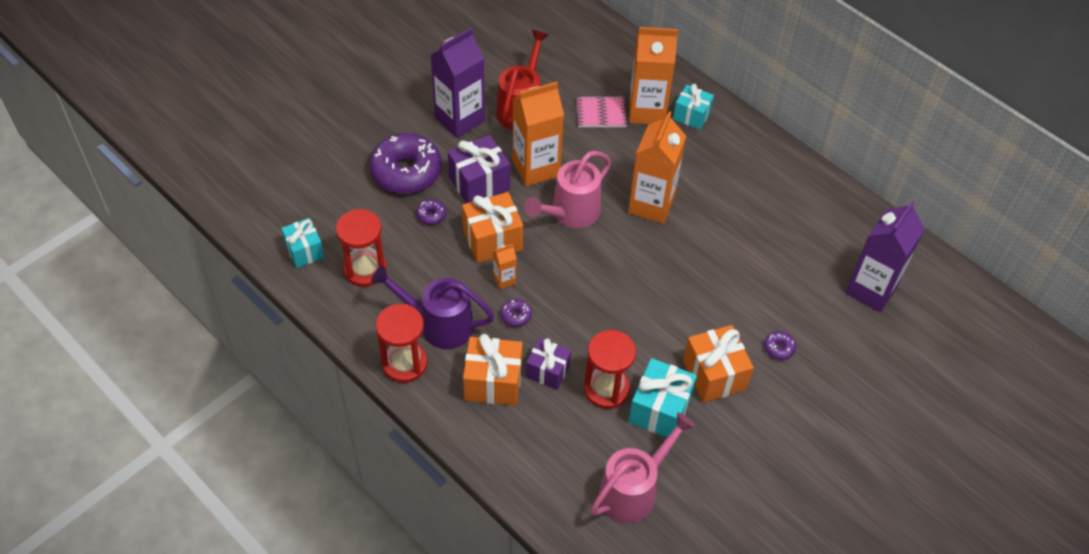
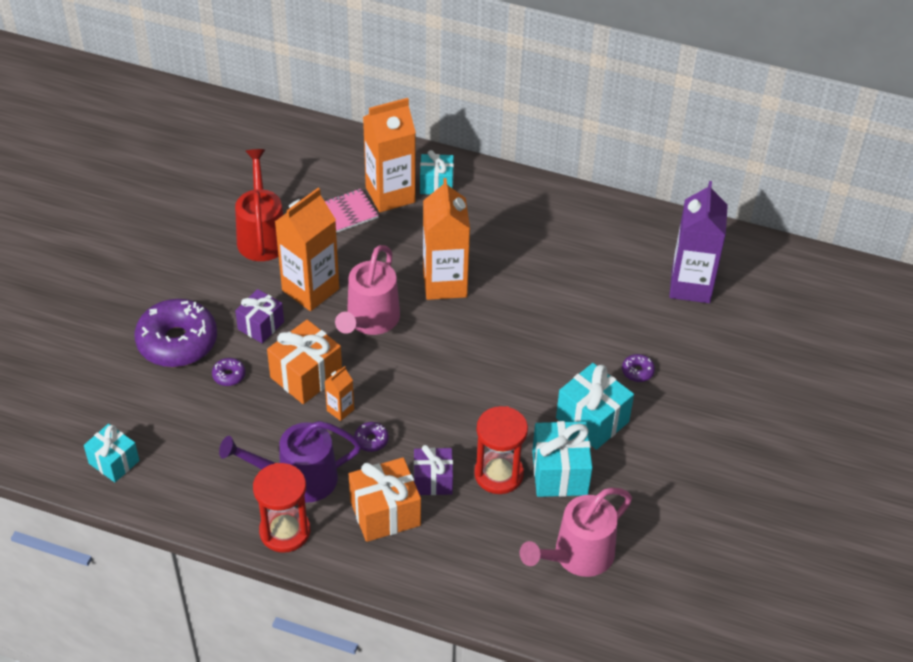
camera: 25 degrees left, 5 degrees down
red hourglass [336,209,387,287] -> none
purple carton [430,28,485,138] -> none
purple gift [448,135,510,203] -> purple gift [235,289,284,343], size x0.67
pink watering can [590,412,695,523] -> pink watering can turned 150 degrees counterclockwise [520,488,632,577]
orange gift [683,325,754,403] -> turquoise gift [556,363,634,450]

